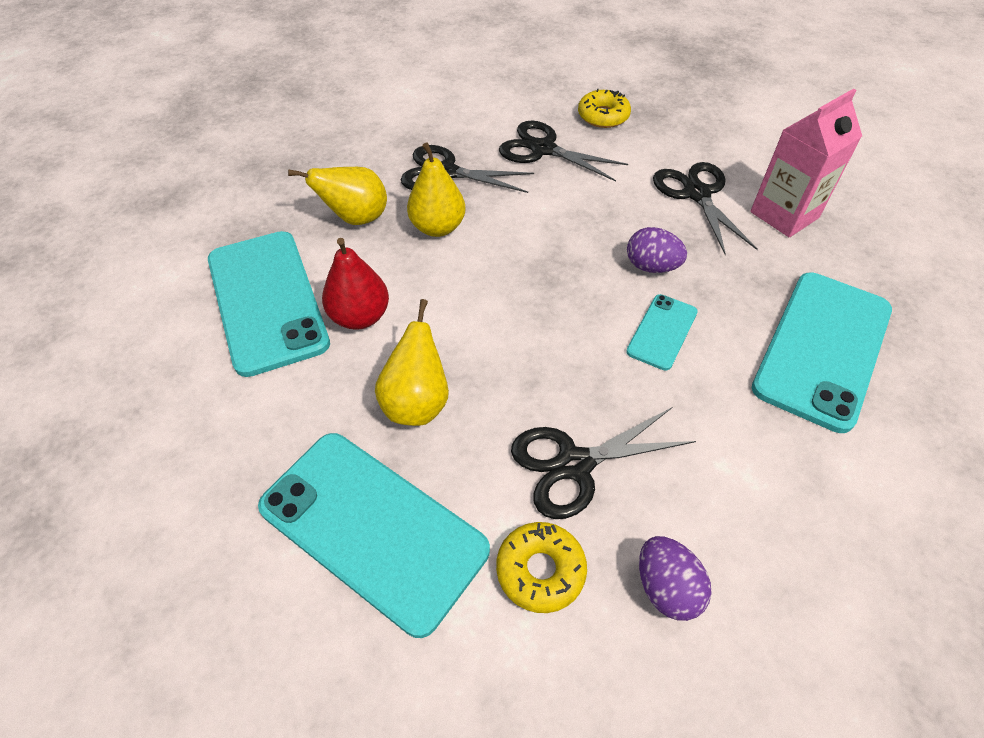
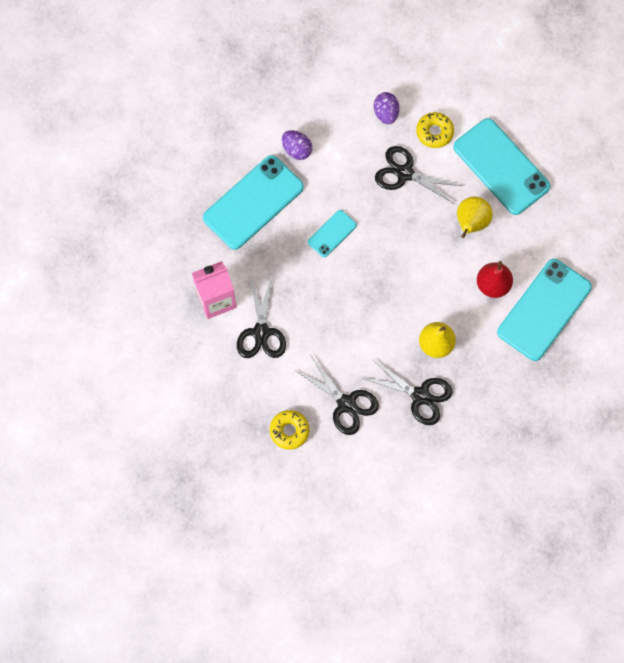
camera: 165 degrees left, 20 degrees up
turquoise phone [208,231,330,377] -> turquoise phone turned 45 degrees clockwise [497,259,592,361]
yellow pear [288,167,387,225] -> none
black scissors [511,407,696,519] -> black scissors turned 150 degrees counterclockwise [375,146,462,204]
purple egg [627,227,687,273] -> purple egg moved to [282,130,312,160]

